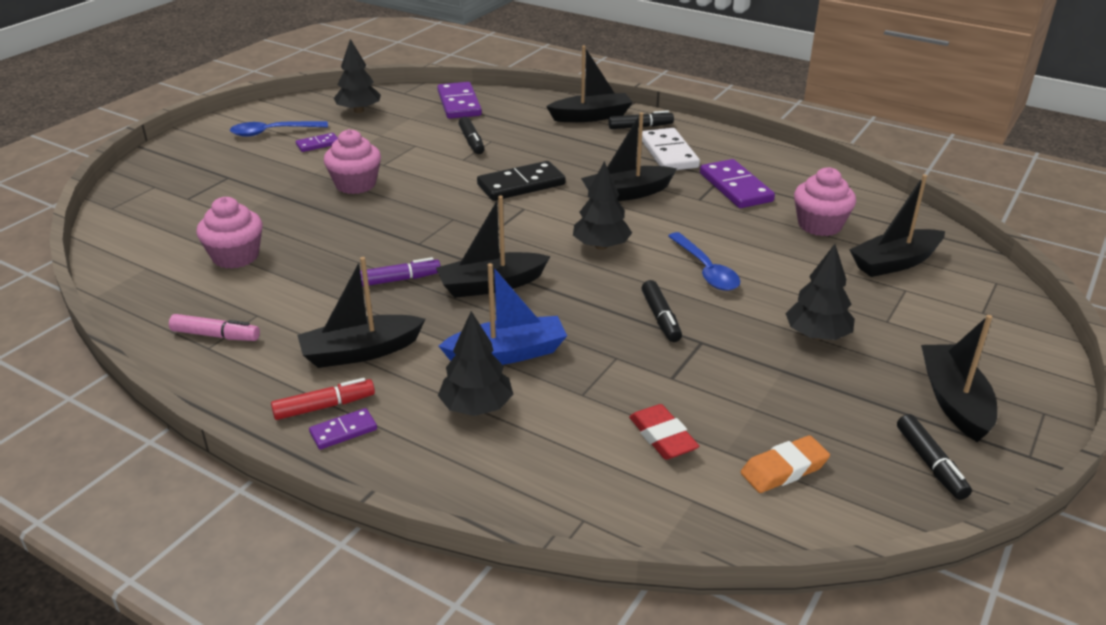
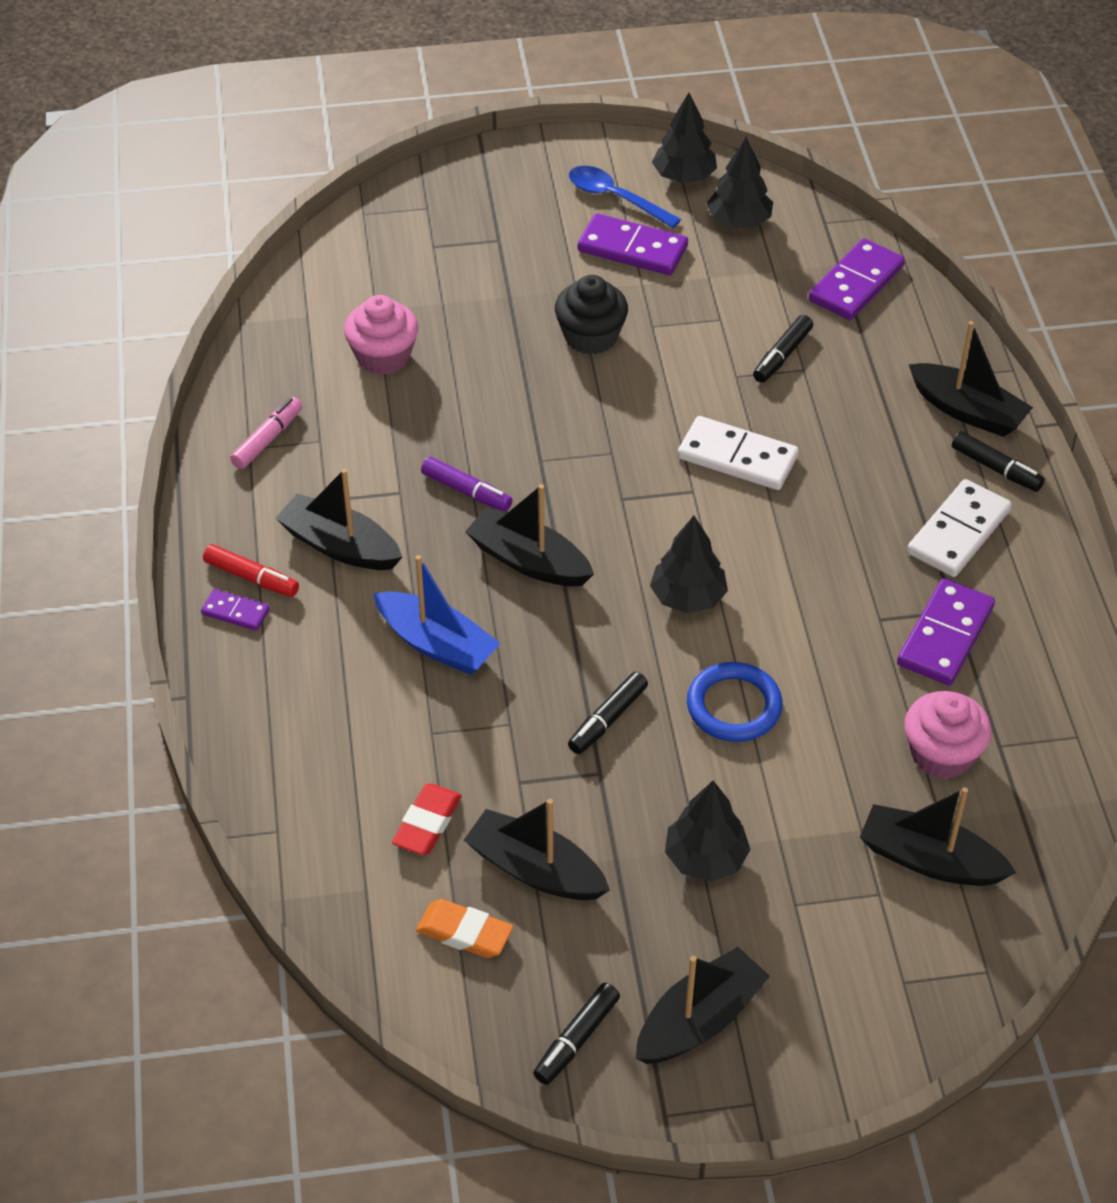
camera: 50 degrees right, 15 degrees up
pink marker [169,314,260,341] -> pink marker turned 120 degrees counterclockwise [230,397,302,469]
purple domino [296,133,338,152] -> purple domino [578,213,688,275], size x1.88
pink cupcake [324,129,381,194] -> black cupcake [555,275,628,355]
black tree [438,311,513,416] -> black tree moved to [652,93,717,183]
black domino [477,161,566,201] -> white domino [678,416,799,490]
black boat [581,112,677,201] -> black boat moved to [464,799,610,900]
blue spoon [668,232,740,291] -> blue ring [687,662,783,742]

